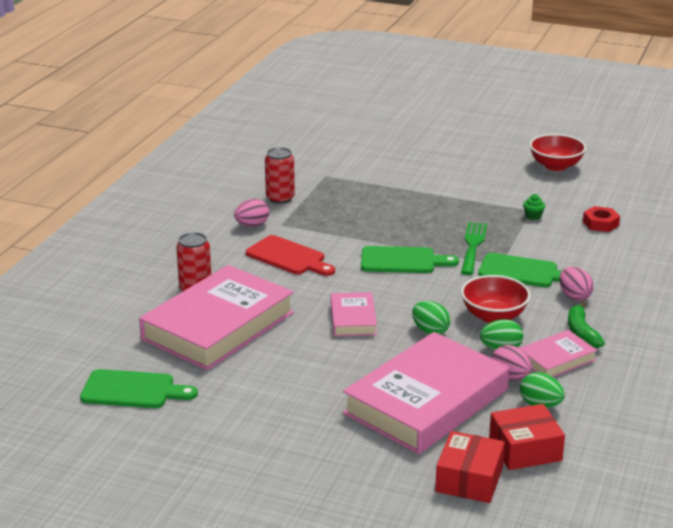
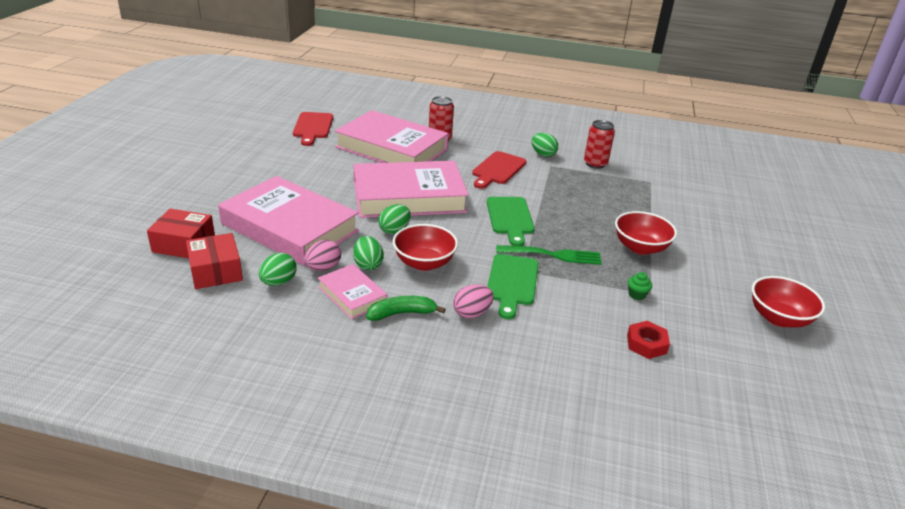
camera: 80 degrees right, 5 degrees up
green cutting board [80,369,198,408] -> red cutting board [293,112,333,146]
pink egg [234,199,269,227] -> green egg [532,133,558,157]
pink book [331,292,377,336] -> pink book [354,161,469,218], size x2.10
none -> red bowl [615,211,677,255]

